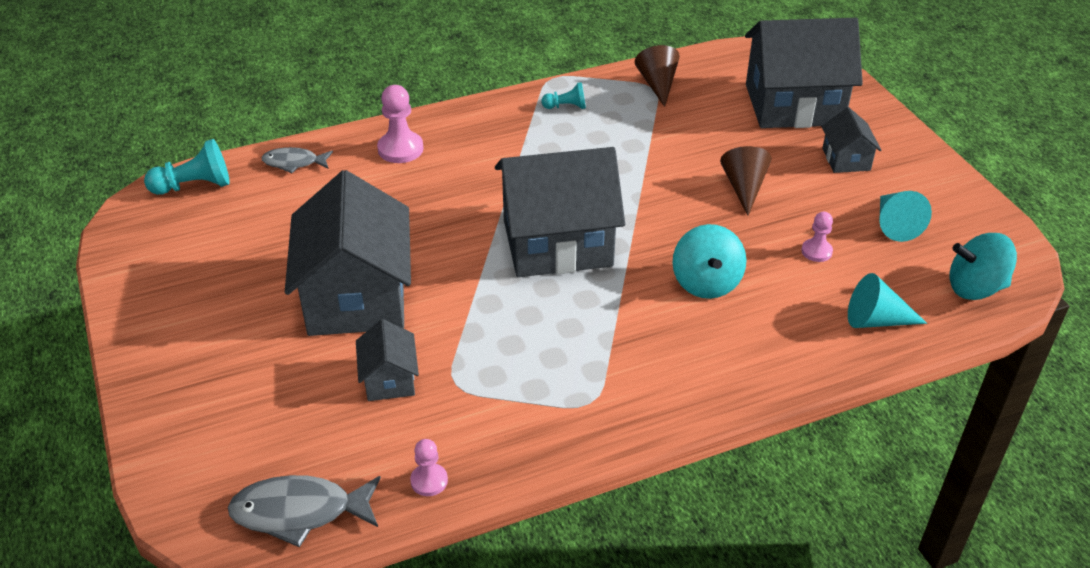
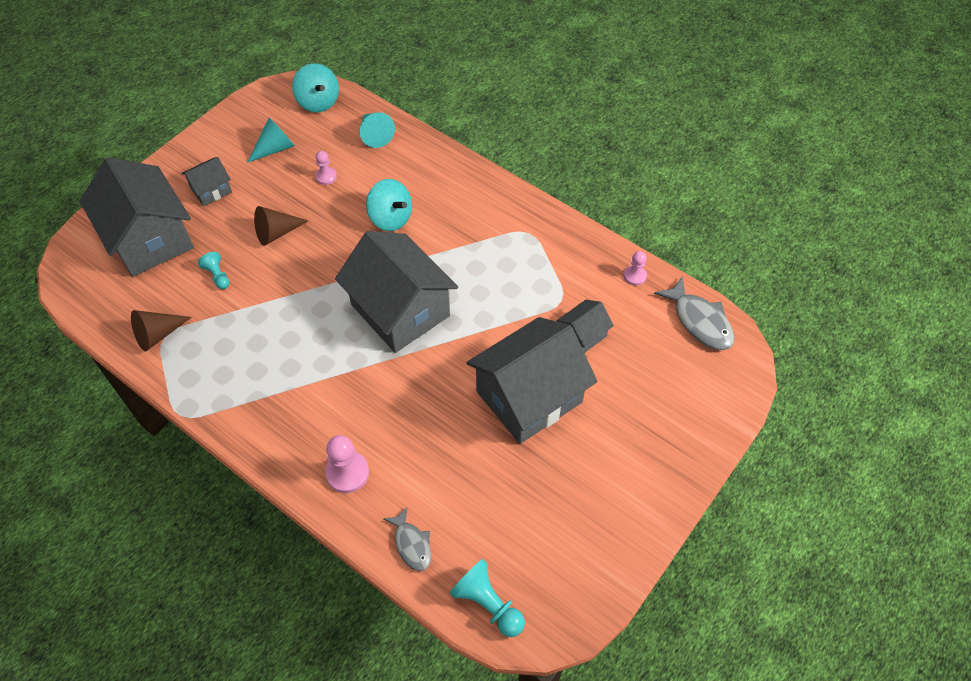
camera: 120 degrees left, 15 degrees up
turquoise pawn [541,82,586,109] -> turquoise pawn moved to [198,252,230,289]
turquoise spinning top [673,224,746,299] -> turquoise spinning top turned 75 degrees clockwise [366,179,412,231]

